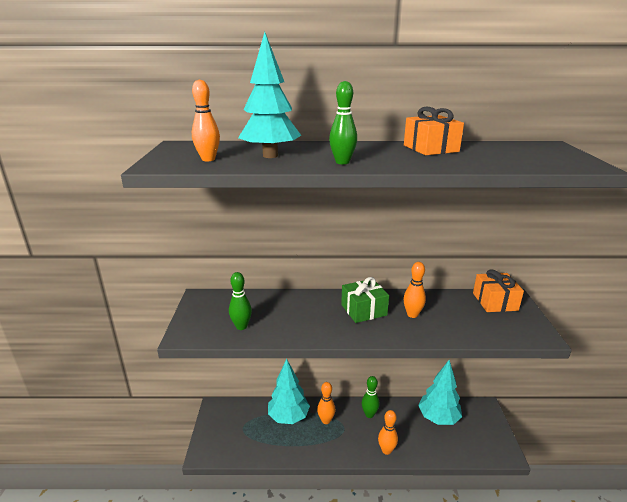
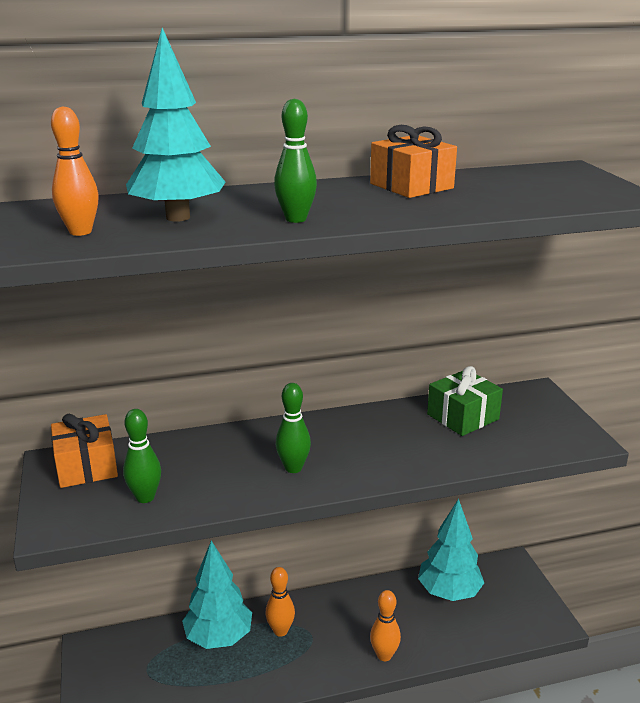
camera: 15 degrees left, 0 degrees up
green gift [341,277,389,323] -> green gift moved to [427,366,503,436]
green bowling pin [362,376,380,418] -> green bowling pin moved to [276,383,311,473]
orange bowling pin [403,262,426,318] -> none
orange gift [473,269,524,312] -> orange gift moved to [51,414,118,488]

